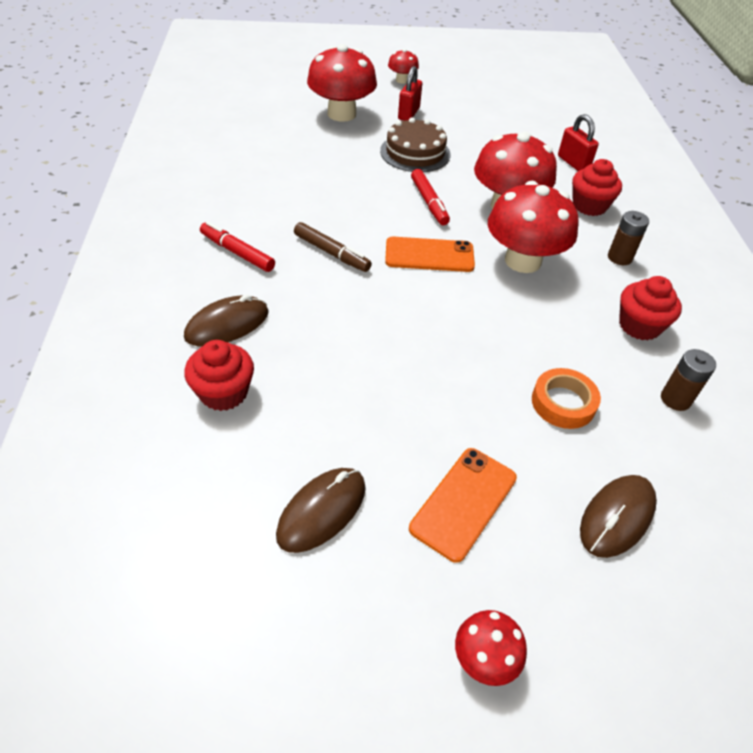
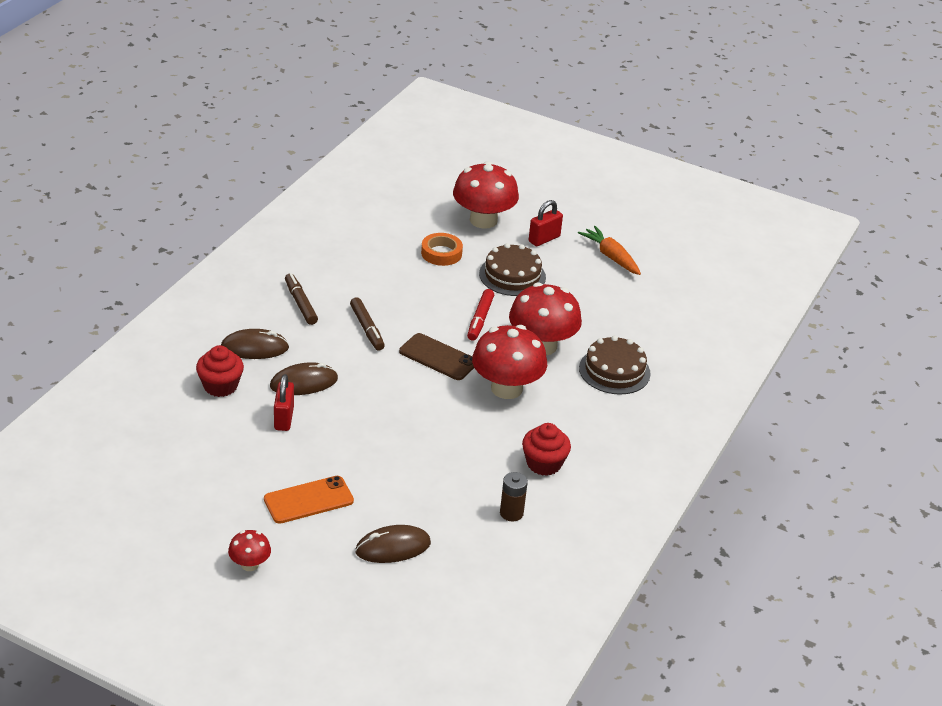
camera: 30 degrees right, 10 degrees down
red marker [200,221,275,272] -> brown marker [285,273,318,325]
brown mouse [276,468,366,553] -> brown mouse moved to [270,362,338,395]
orange phone [385,237,475,272] -> brown phone [399,333,474,380]
red mushroom [388,49,419,84] -> none
orange tape [532,368,601,429] -> orange tape moved to [421,233,463,266]
red padlock [558,114,599,171] -> red padlock moved to [274,374,294,431]
red cupcake [572,159,622,216] -> brown cake [579,336,651,395]
brown battery [608,211,649,265] -> none
none -> orange carrot [578,226,641,275]

